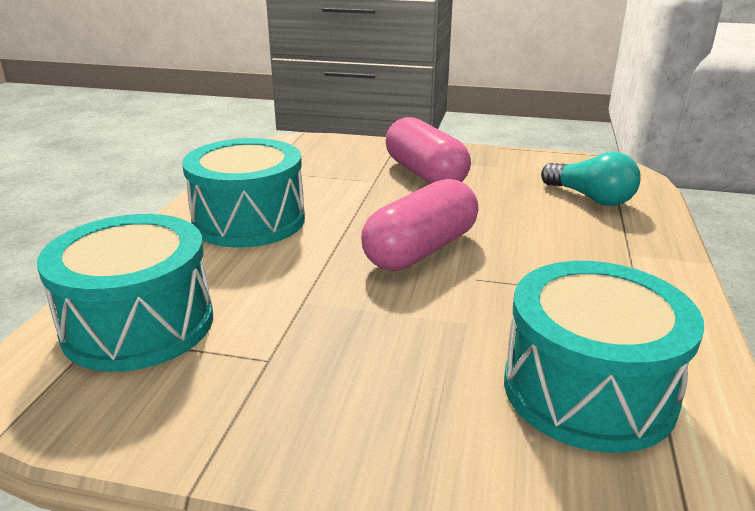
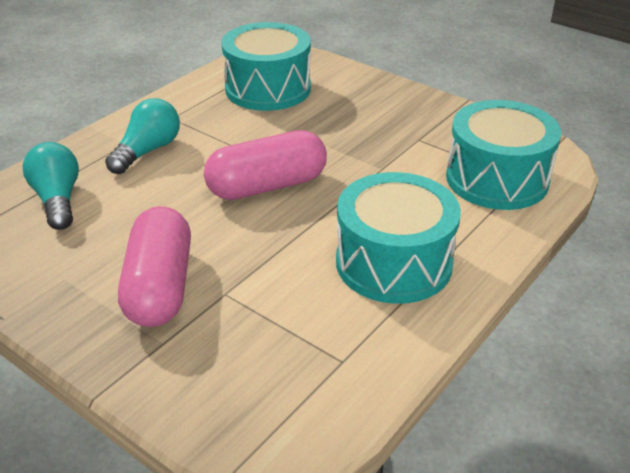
camera: 155 degrees left, 10 degrees up
none -> turquoise light bulb [105,98,180,174]

